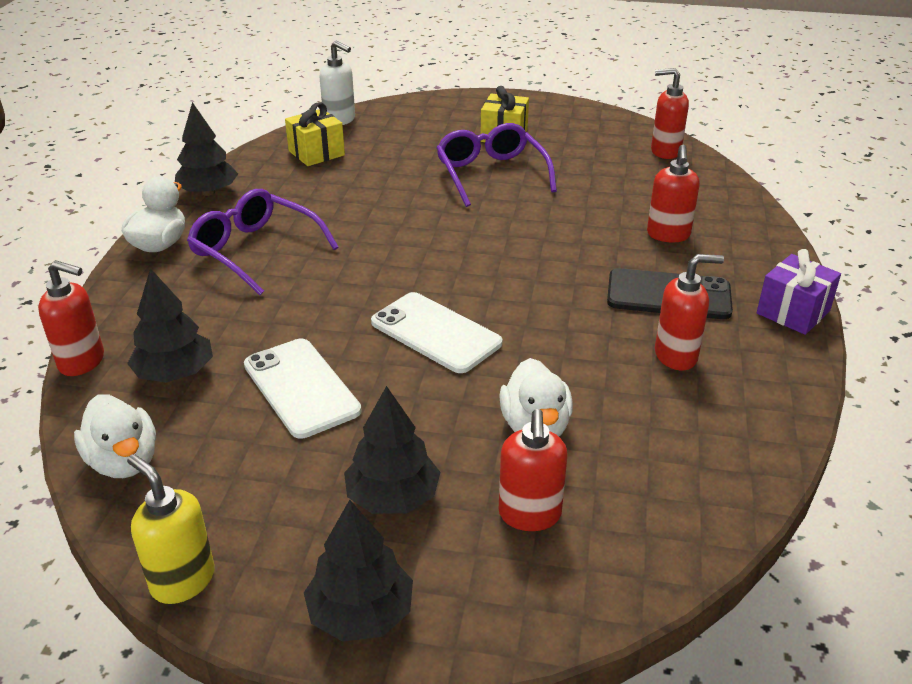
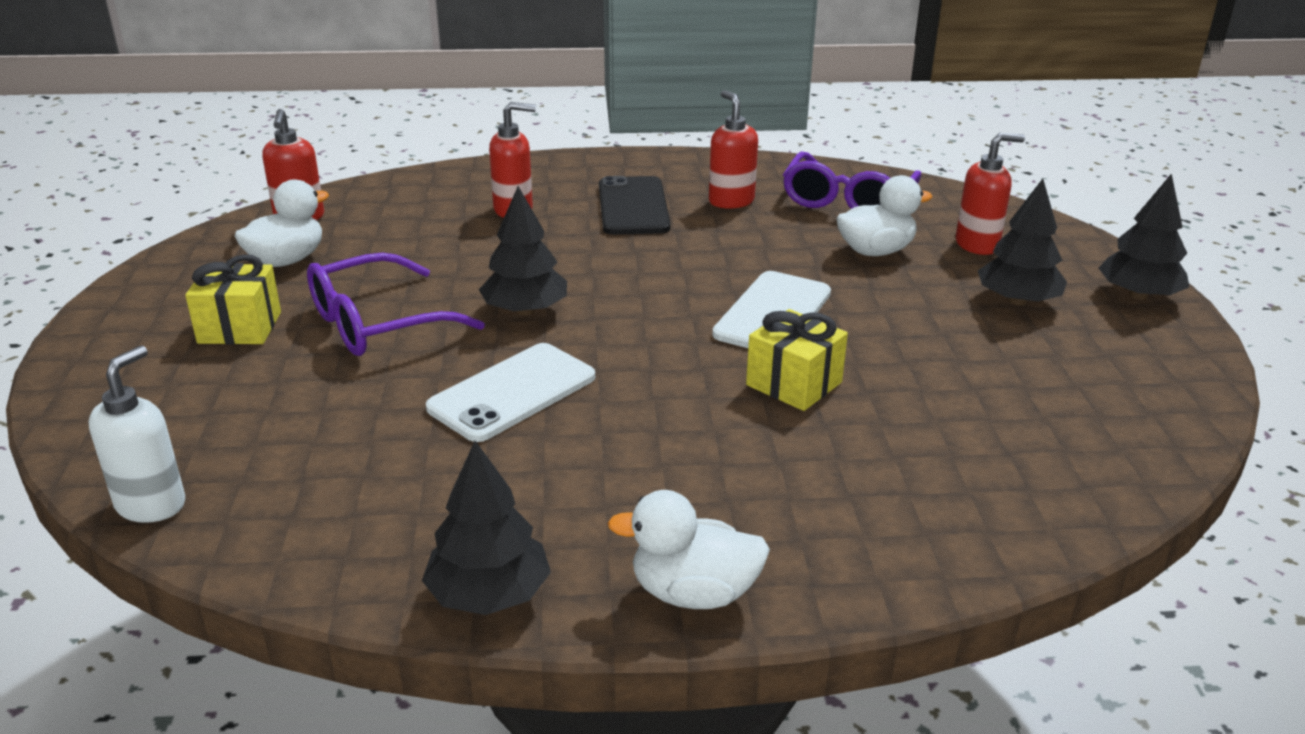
camera: 105 degrees left, 5 degrees down
red soap dispenser [38,260,104,376] -> none
white duck [74,395,156,478] -> white duck moved to [235,179,329,267]
black tree [127,268,213,383] -> black tree moved to [479,186,567,315]
yellow soap dispenser [127,454,215,604] -> none
purple glasses [187,189,339,295] -> purple glasses moved to [783,151,922,209]
white phone [244,339,362,439] -> white phone moved to [426,343,595,442]
yellow gift [285,102,345,166] -> yellow gift moved to [746,309,848,411]
purple gift [756,249,841,335] -> none

